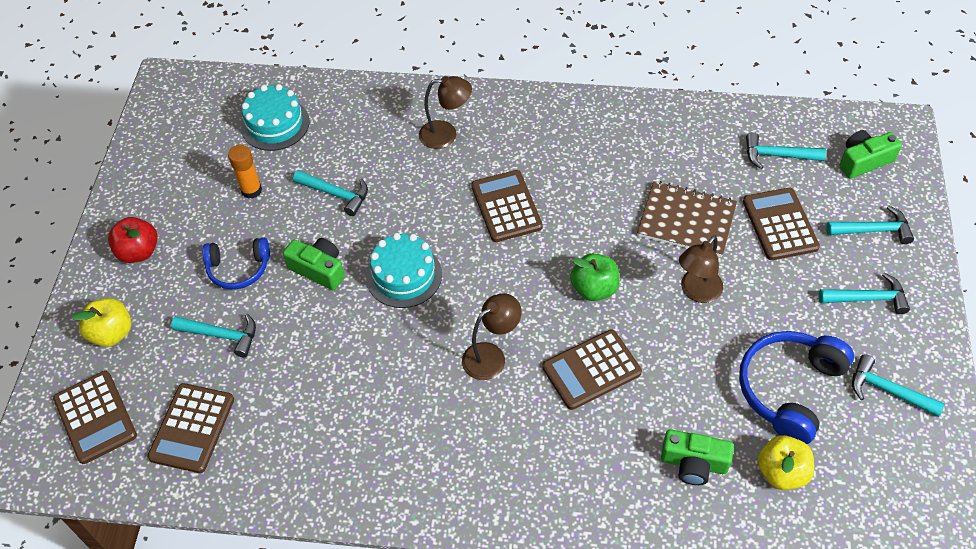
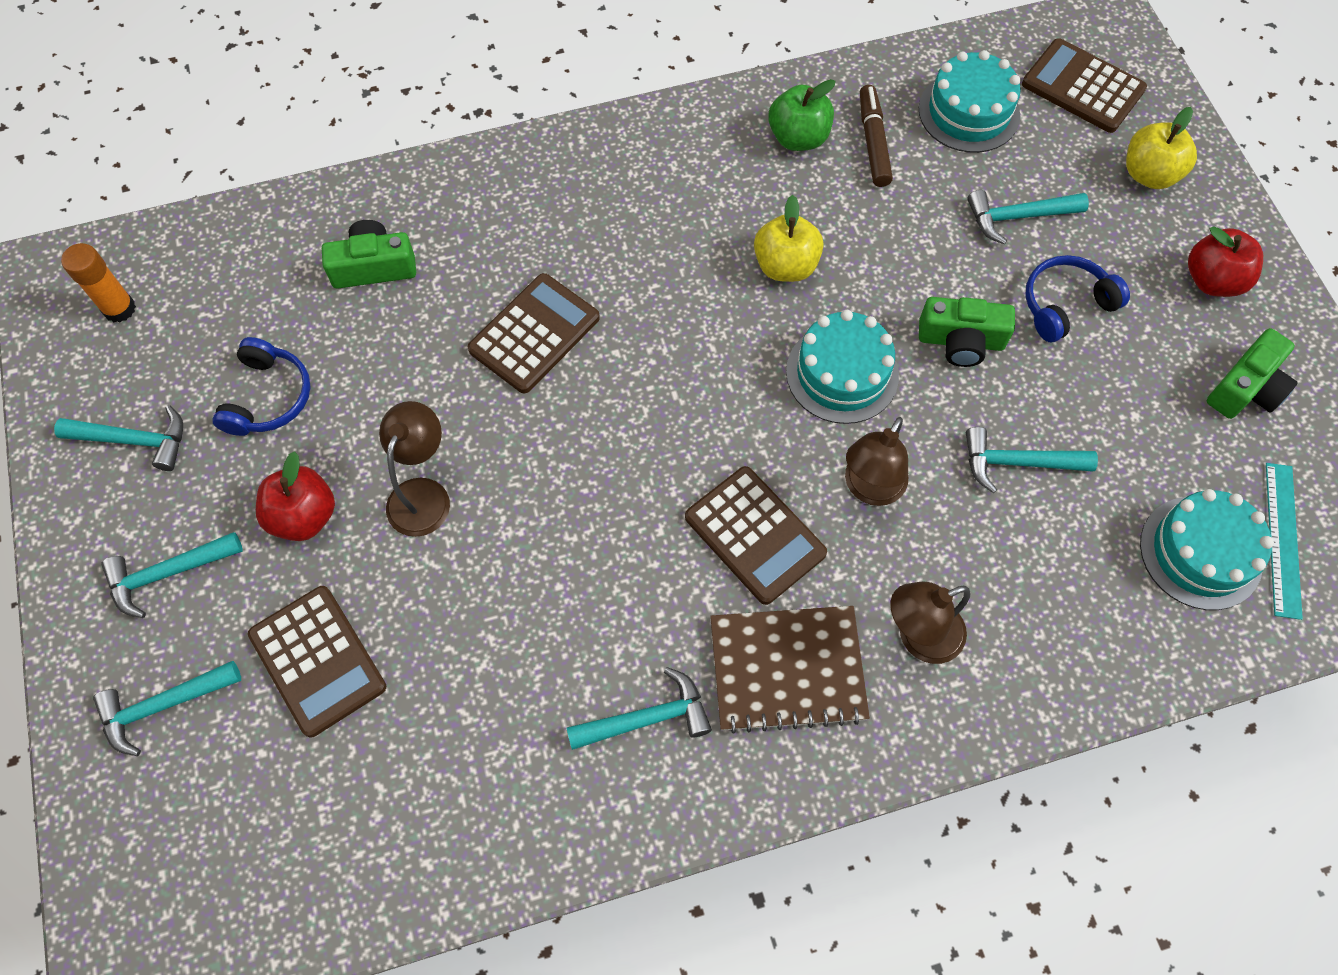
camera: 155 degrees right, 10 degrees up
brown calculator [147,383,234,473] -> turquoise cake [919,50,1021,153]
orange glue stick [228,145,262,199] -> orange glue stick moved to [61,243,136,322]
brown lamp [462,293,522,380] -> brown lamp moved to [845,417,908,506]
green apple [570,253,620,301] -> green apple moved to [768,79,835,151]
brown notebook [637,181,737,257] -> brown notebook moved to [710,606,870,734]
blue headphones [739,331,854,444] -> blue headphones [212,337,311,436], size x0.63
turquoise hammer [746,132,826,169] -> turquoise hammer moved to [566,667,712,750]
yellow apple [758,435,814,490] -> yellow apple moved to [754,195,824,282]
green camera [839,130,902,178] -> green camera moved to [1207,328,1298,419]
none -> red apple [256,451,335,541]
none -> brown marker [860,85,893,187]
none -> turquoise ruler [1266,463,1303,620]

